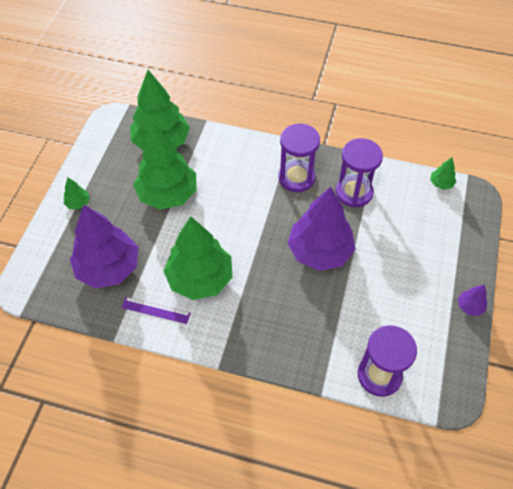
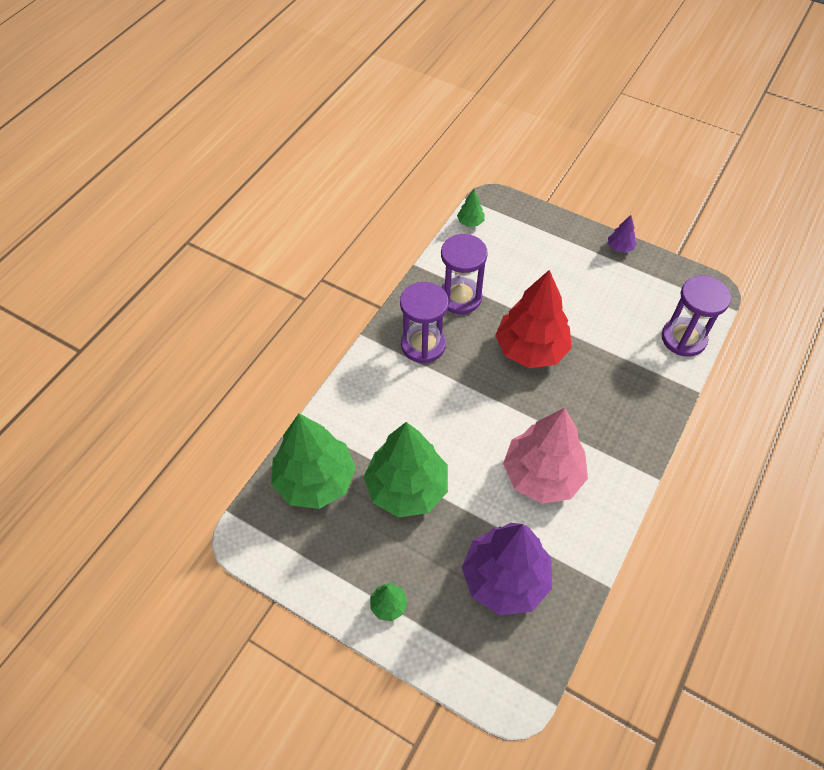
camera: 75 degrees left, 0 degrees up
purple ruler [121,297,191,324] -> none
green tree [164,217,232,300] -> pink tree [503,408,588,504]
purple tree [288,187,355,271] -> red tree [495,270,572,368]

